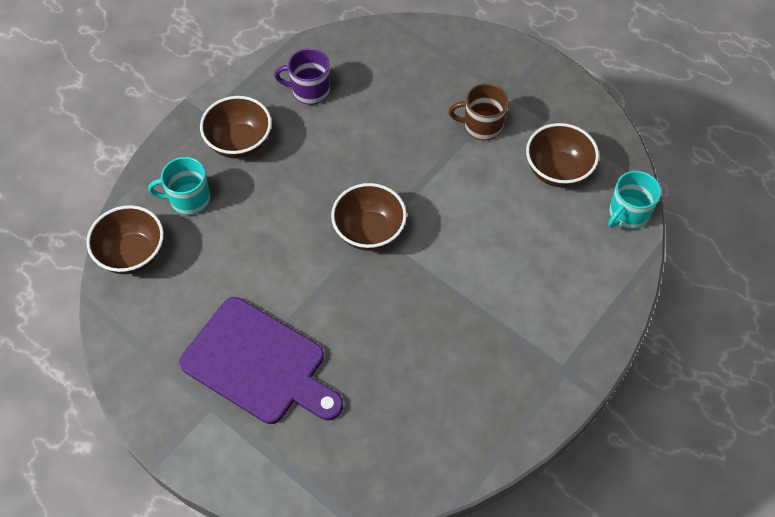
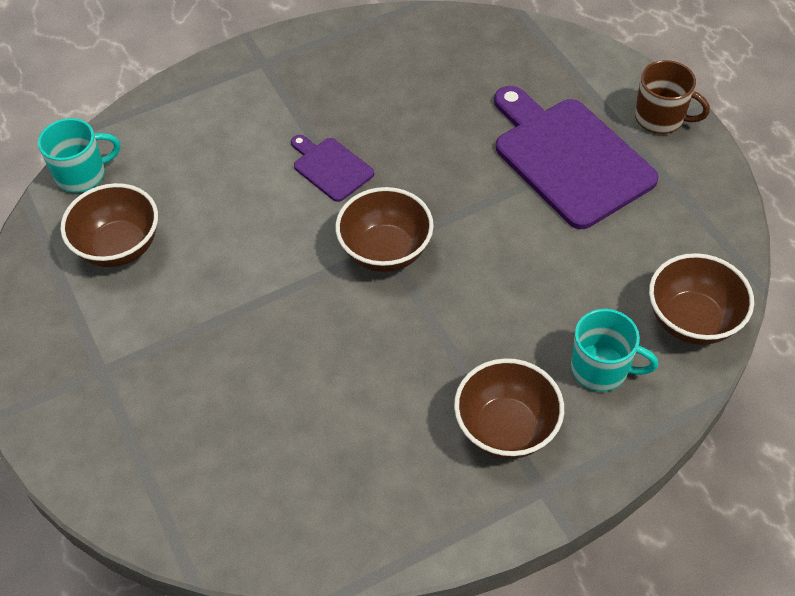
camera: 155 degrees left, 5 degrees down
purple mug [274,48,330,105] -> none
brown mug [449,83,509,140] -> brown mug moved to [635,60,710,134]
none -> purple cutting board [291,135,374,202]

